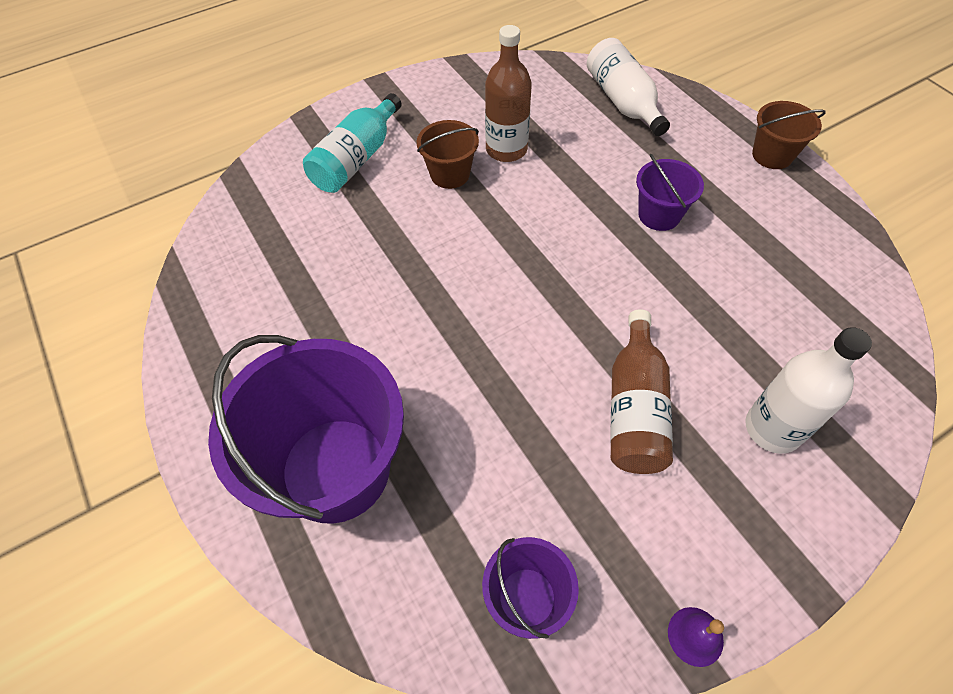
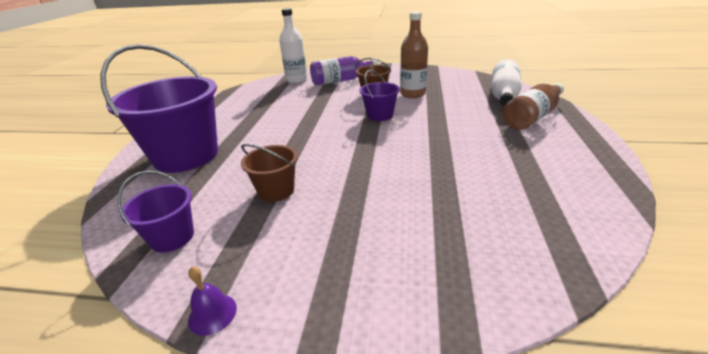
camera: 40 degrees right, 25 degrees down
turquoise bottle [303,93,402,193] -> purple bottle [310,56,378,86]
brown bottle [610,309,673,474] -> brown bottle moved to [503,83,564,130]
purple bucket [636,154,704,231] -> purple bucket moved to [359,70,400,121]
white bottle [746,327,872,454] -> white bottle moved to [279,8,308,84]
brown bucket [752,101,826,169] -> brown bucket moved to [241,144,298,202]

